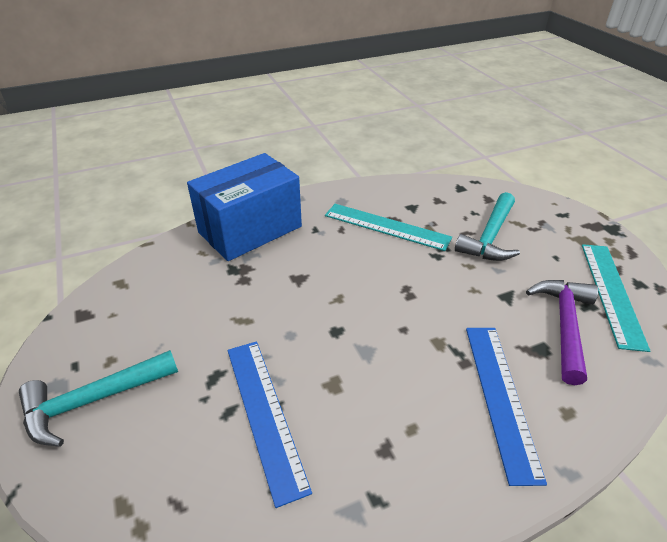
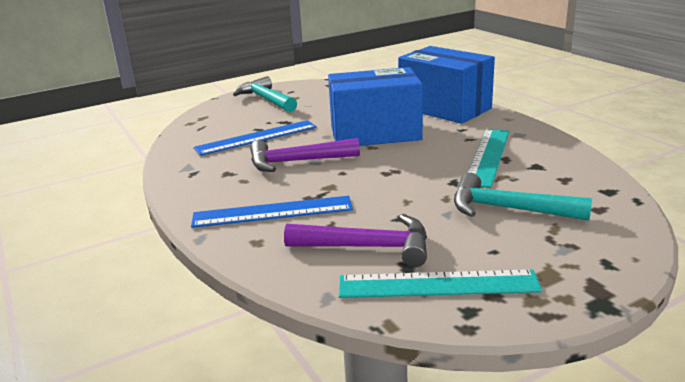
camera: 85 degrees right, 15 degrees down
none -> purple hammer [250,138,360,172]
none -> blue box [328,67,423,146]

